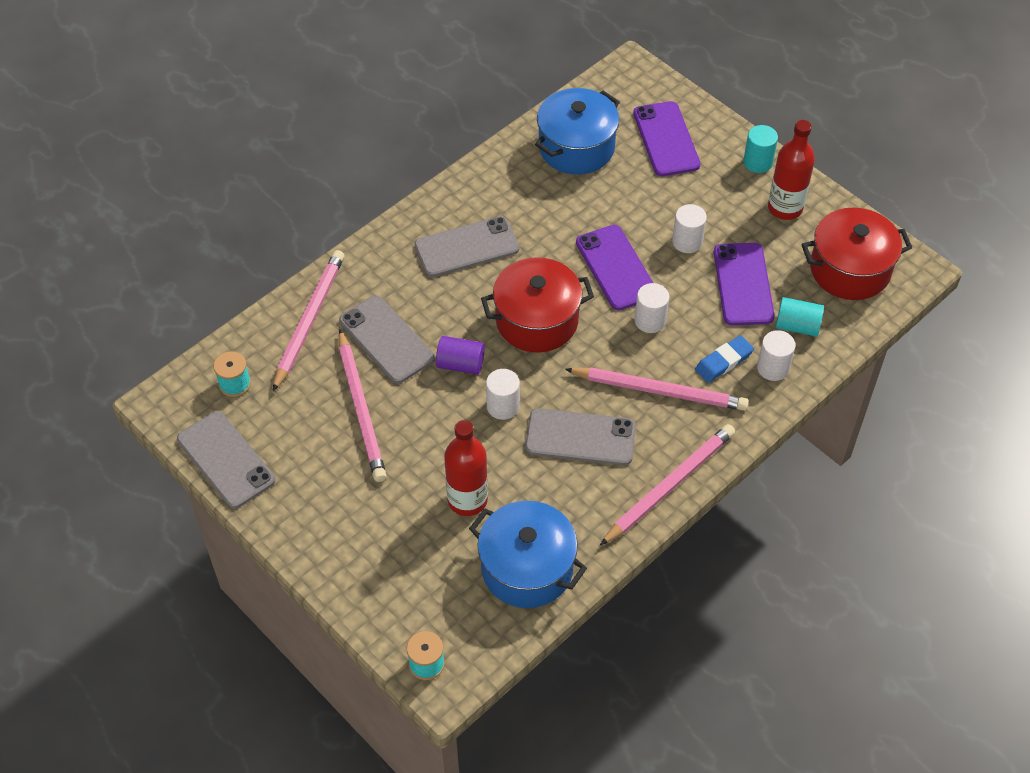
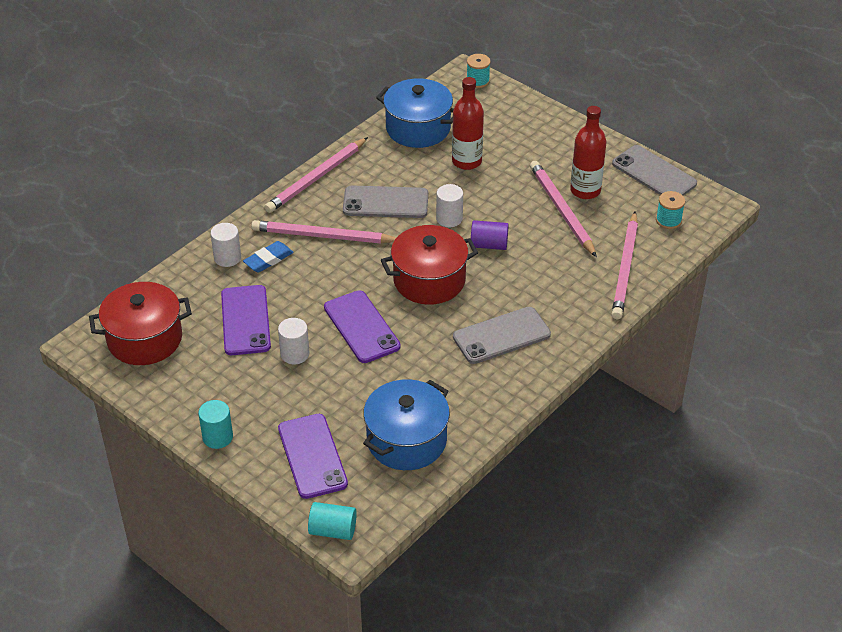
camera: 175 degrees right, 10 degrees down
grey phone [339,296,435,384] -> none
white cylinder [635,283,669,333] -> none
red bottle [768,120,815,220] -> red bottle moved to [570,106,607,199]
turquoise cylinder [776,297,824,336] -> turquoise cylinder moved to [308,502,357,540]

